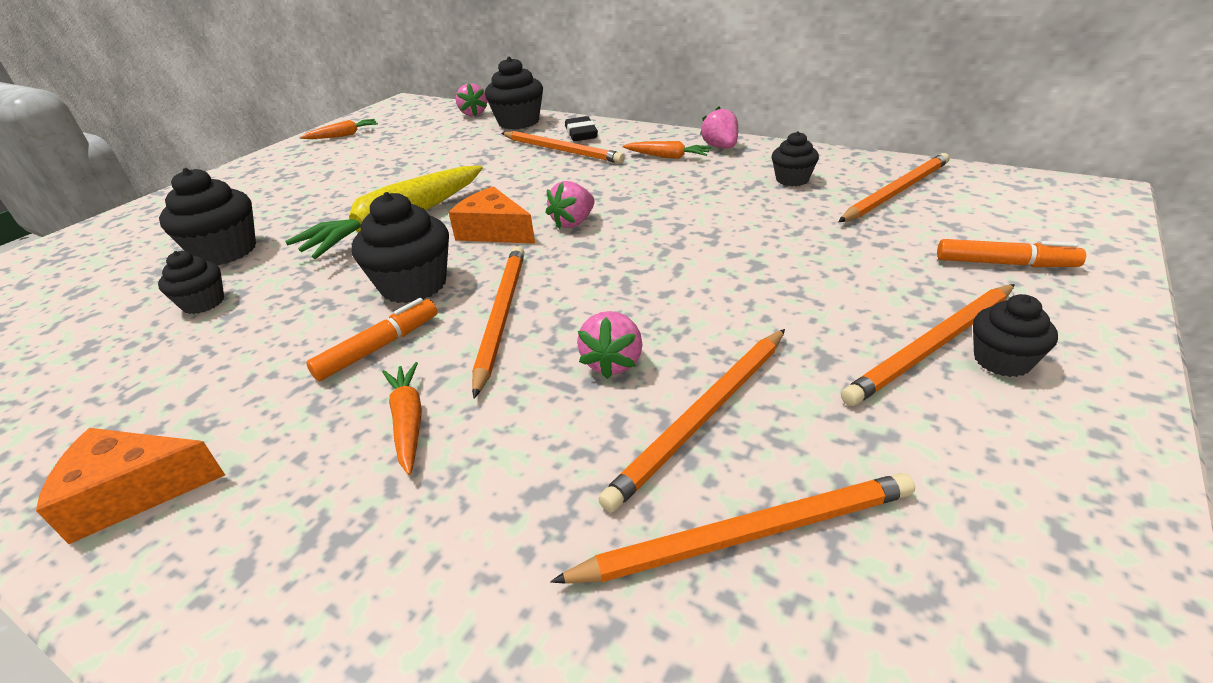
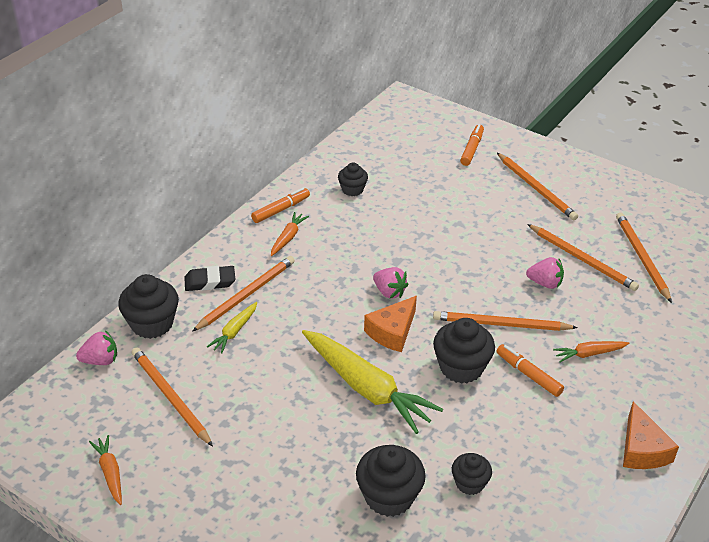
camera: 90 degrees left, 5 degrees up
pink strawberry [700,107,738,148] -> orange marker [251,188,310,223]
orange pencil [838,153,950,222] -> orange pencil moved to [132,347,213,447]
black cupcake [973,294,1058,377] -> none
none -> yellow carrot [207,302,257,354]

